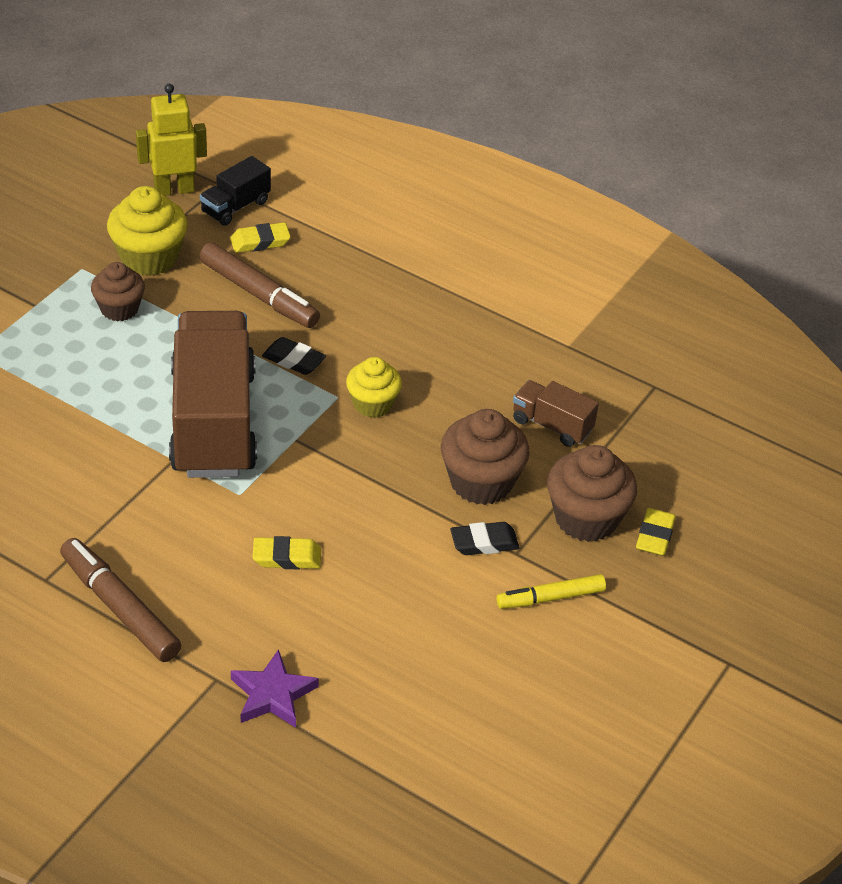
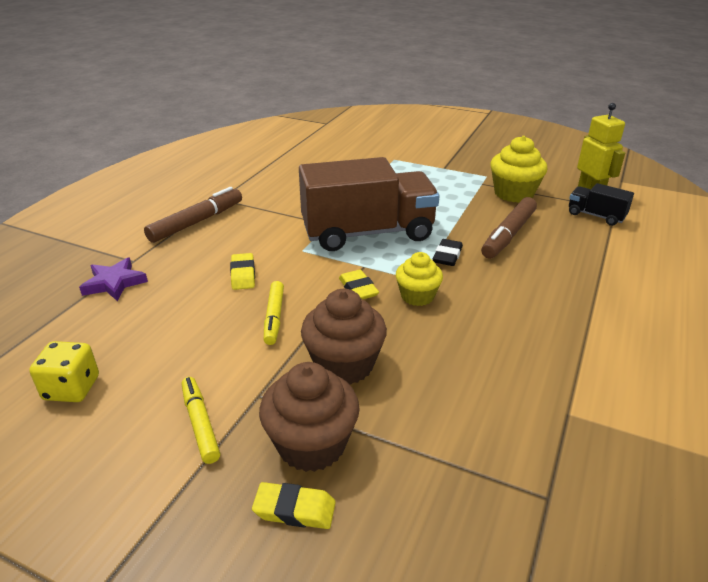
camera: 85 degrees right, 10 degrees down
brown cupcake [91,262,145,321] -> none
yellow eraser [230,222,291,253] -> yellow eraser moved to [339,270,379,299]
black eraser [450,522,520,555] -> none
brown truck [513,380,599,447] -> none
none -> yellow dice [29,341,99,402]
none -> yellow marker [264,281,284,345]

